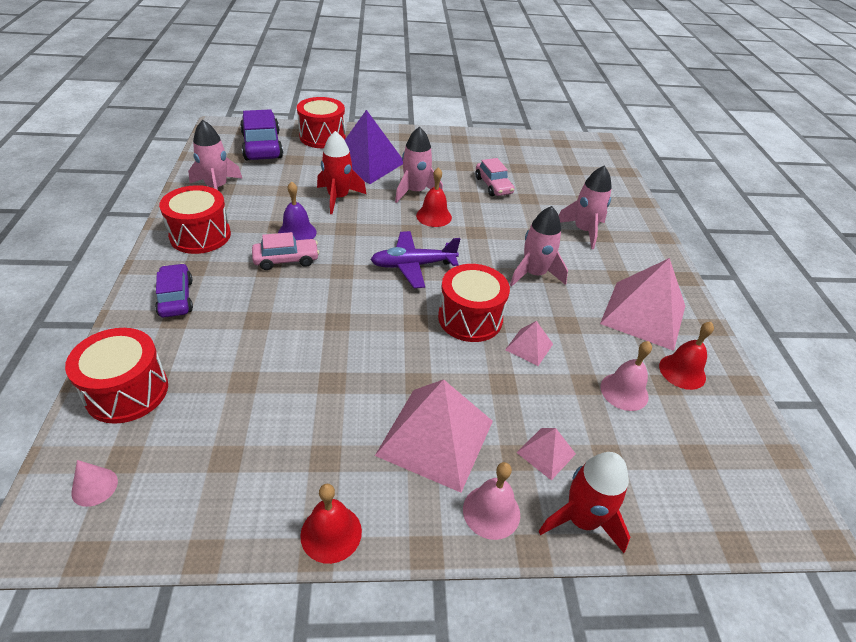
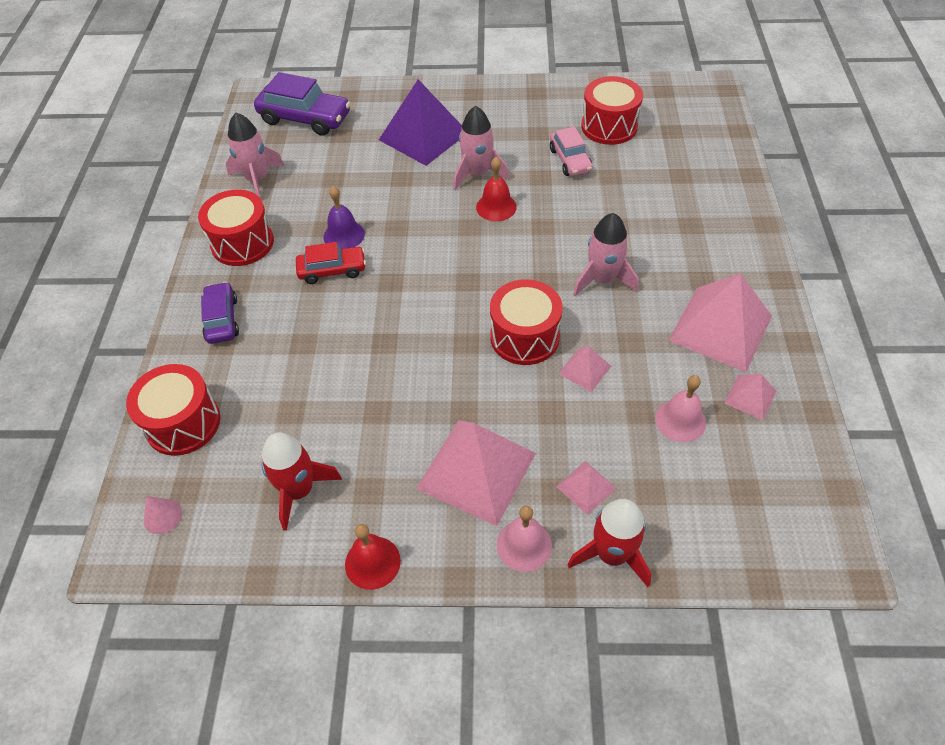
camera: 10 degrees right, 10 degrees up
purple car [240,109,283,160] -> purple car turned 120 degrees clockwise [254,72,351,136]
pink car [252,232,319,270] -> red car [296,242,366,284]
red drum [297,97,346,148] -> red drum moved to [581,76,643,145]
red rocket [317,131,366,214] -> red rocket moved to [262,432,342,531]
purple plane [371,231,460,288] -> none
pink rocket [559,166,612,249] -> none
red bell [659,322,714,390] -> pink pyramid [724,374,776,420]

